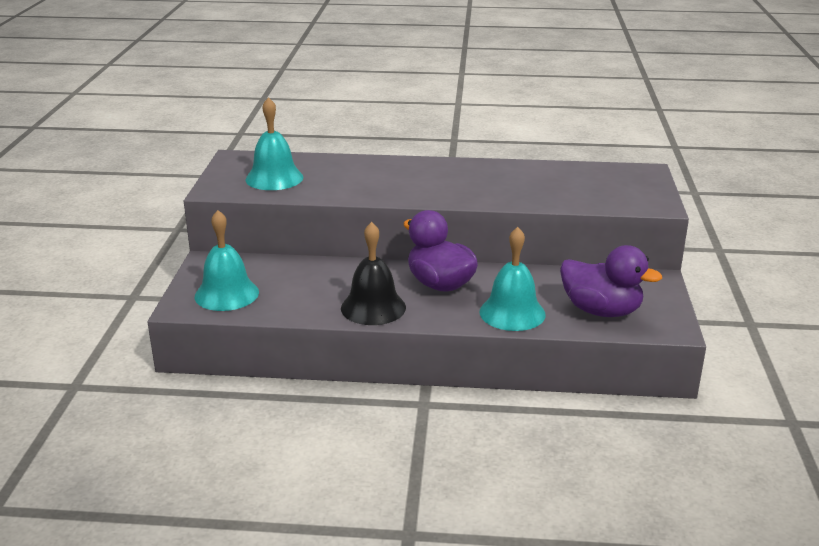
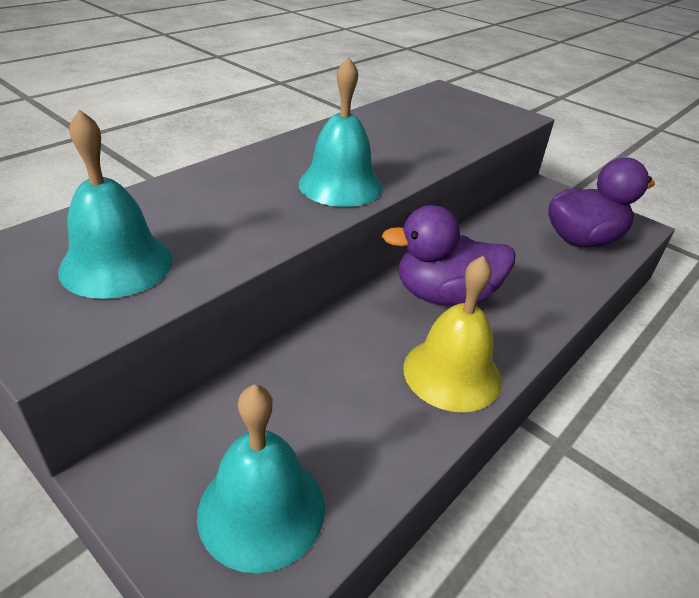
camera: 55 degrees left, 10 degrees up
black bell [341,222,406,325] -> yellow bell [403,256,502,412]
turquoise bell [480,227,546,331] -> turquoise bell moved to [298,57,383,207]

